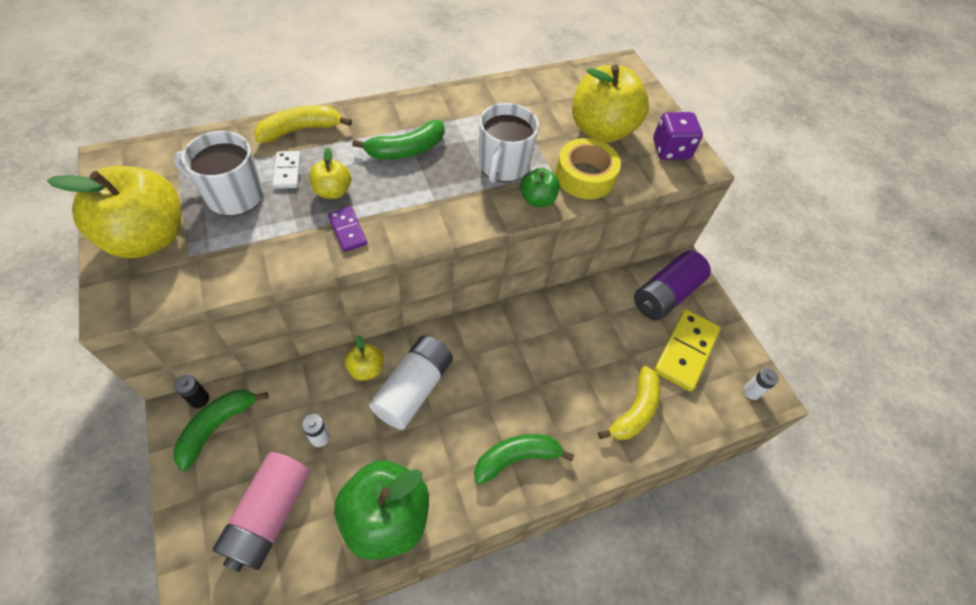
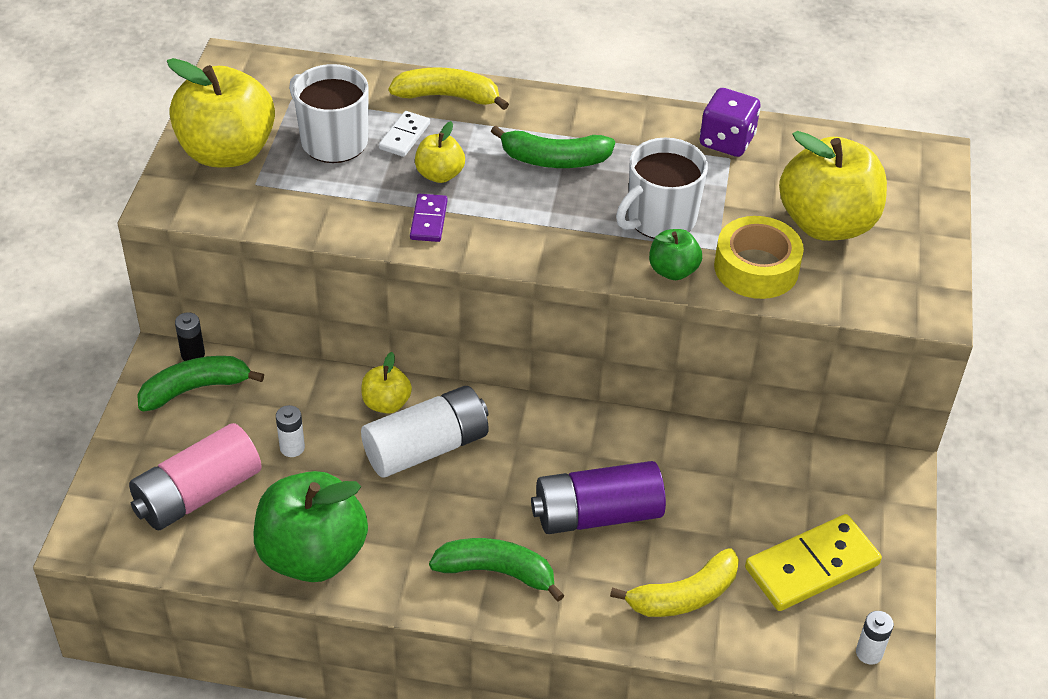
camera: 35 degrees right, 10 degrees down
purple battery [634,251,711,320] -> purple battery moved to [531,461,666,534]
purple dice [653,112,703,160] -> purple dice moved to [700,88,761,157]

